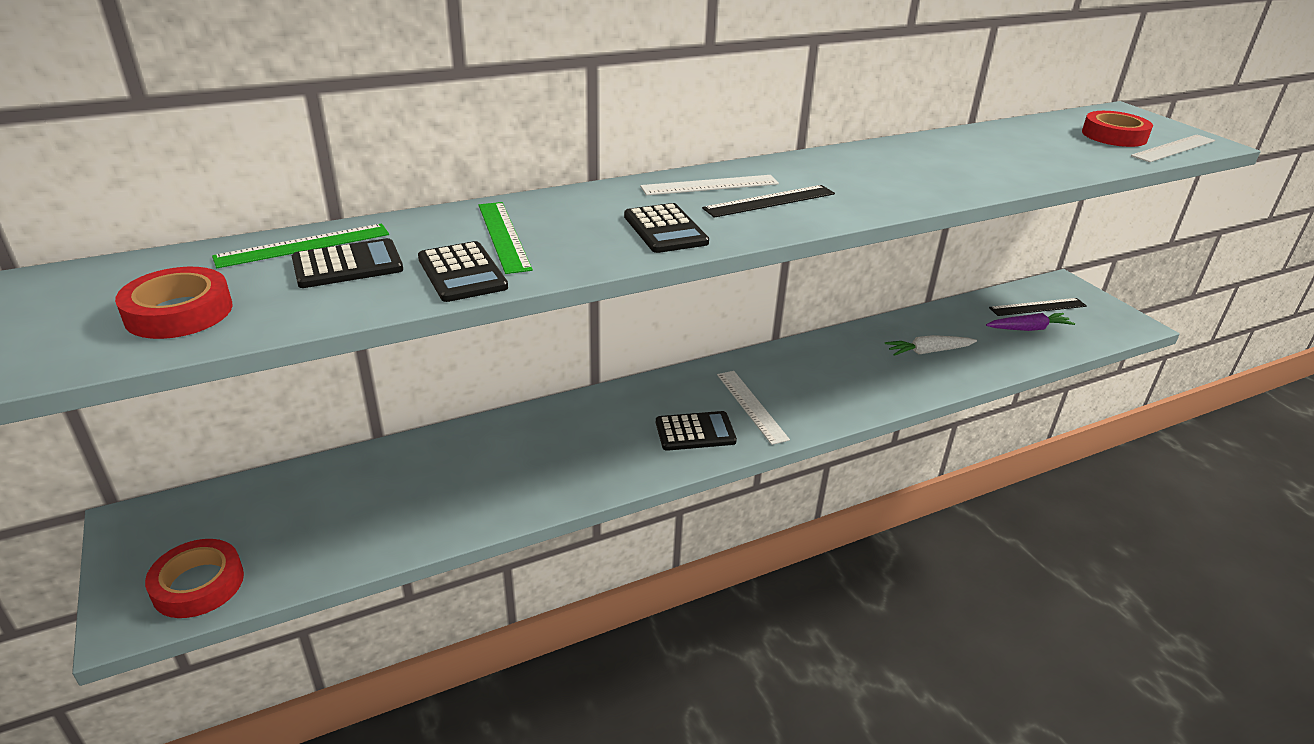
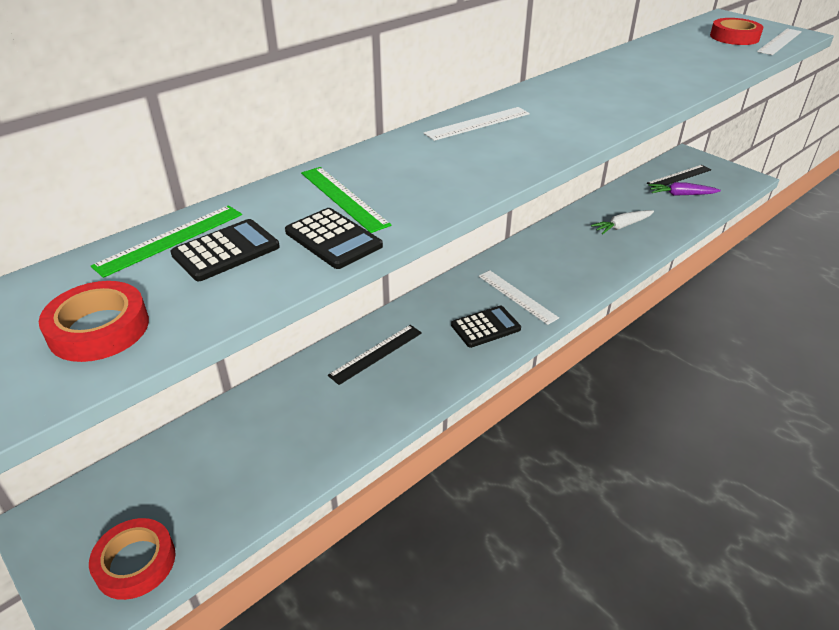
camera: 15 degrees left, 5 degrees up
black calculator [624,203,709,253] -> none
black ruler [702,185,835,218] -> black ruler moved to [328,325,422,385]
purple carrot [986,313,1075,331] -> purple carrot turned 150 degrees counterclockwise [649,182,721,196]

